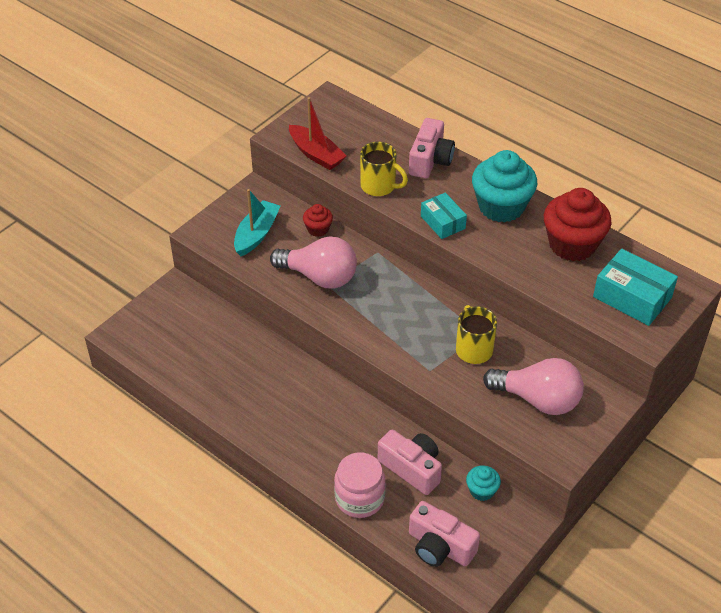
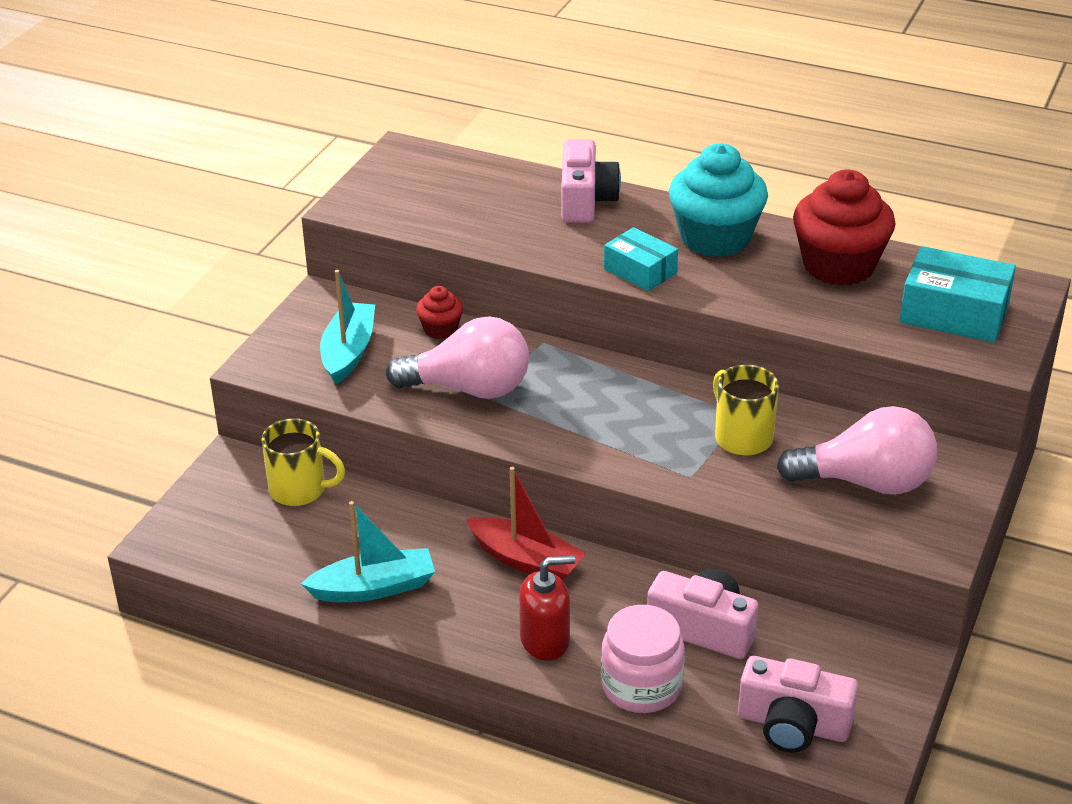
camera: 15 degrees left, 10 degrees down
red boat [289,97,346,170] -> red boat moved to [466,467,586,581]
yellow mug [360,142,408,196] -> yellow mug moved to [261,418,345,506]
turquoise cupcake [466,466,501,501] -> none
none -> turquoise boat [301,501,435,602]
none -> red soap dispenser [519,555,575,661]

